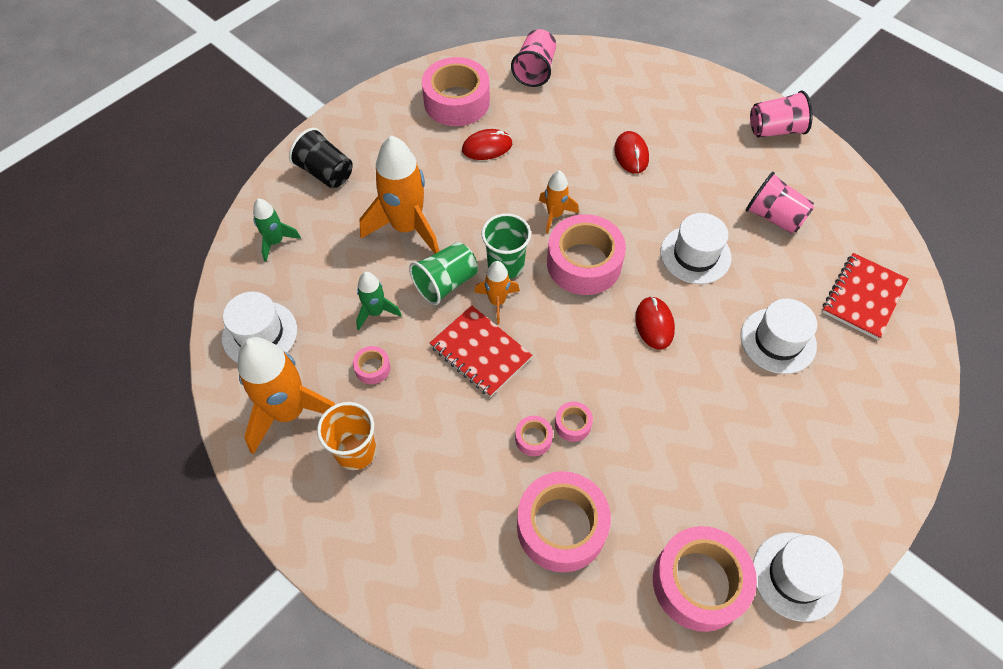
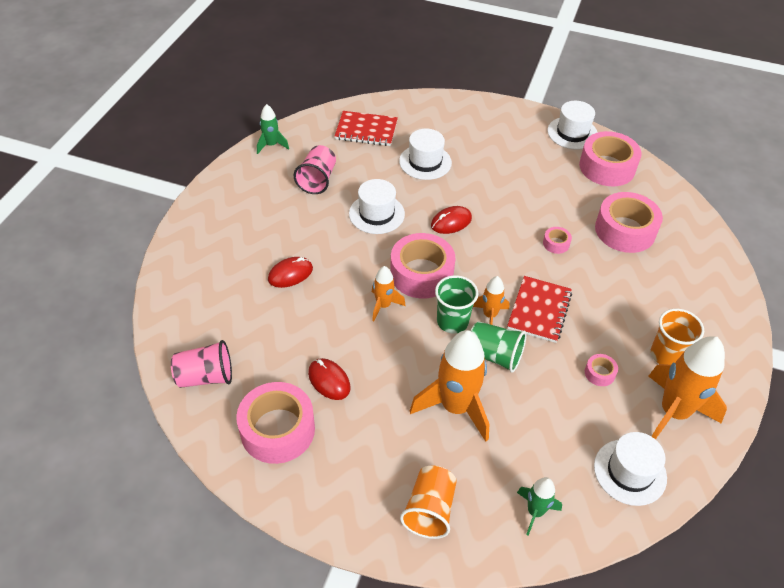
camera: 115 degrees left, 10 degrees down
black cup [289,128,353,189] -> orange cup [400,465,457,539]
green rocket [356,272,402,330] -> green rocket moved to [257,104,289,154]
pink tape [515,416,553,456] -> none
pink cup [750,90,813,138] -> none

